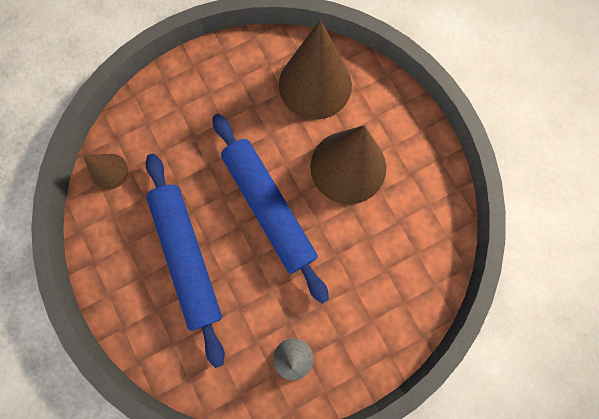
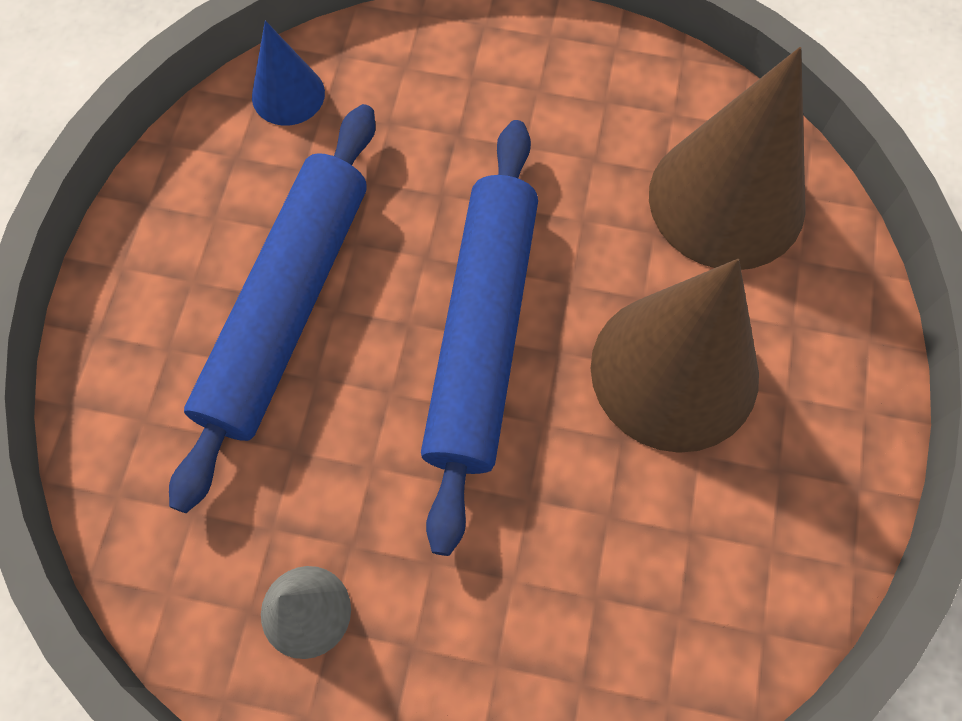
camera: 40 degrees right, 10 degrees down
brown cone [83,154,128,190] -> blue cone [252,20,325,126]

